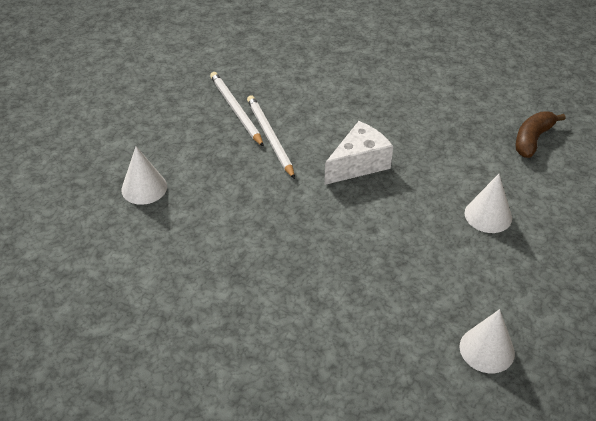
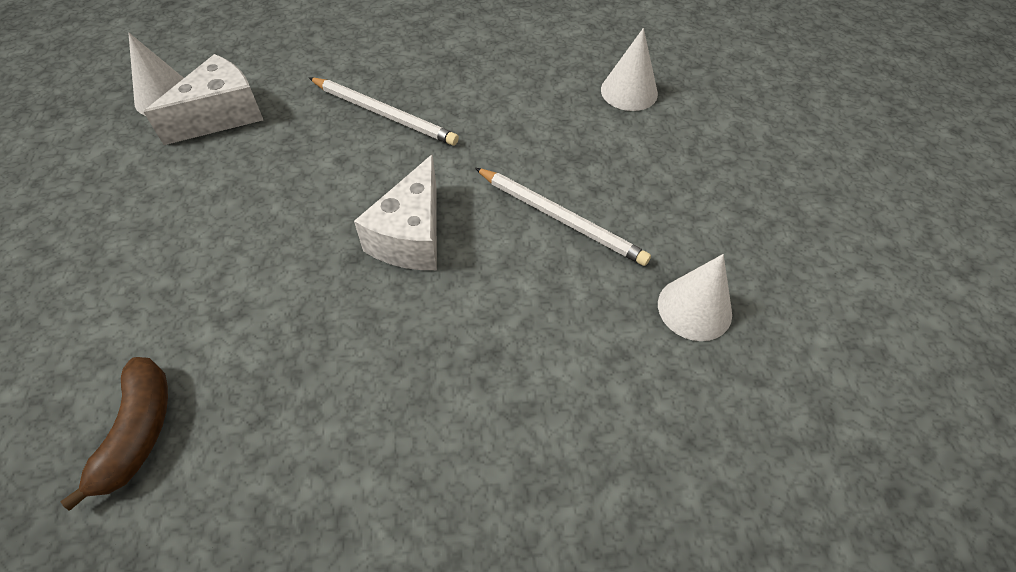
camera: 145 degrees right, 10 degrees up
white pencil [210,72,264,147] -> white pencil moved to [309,78,459,146]
white cone [465,174,512,233] -> white cone moved to [658,254,732,341]
none -> white cheese [144,54,263,145]

